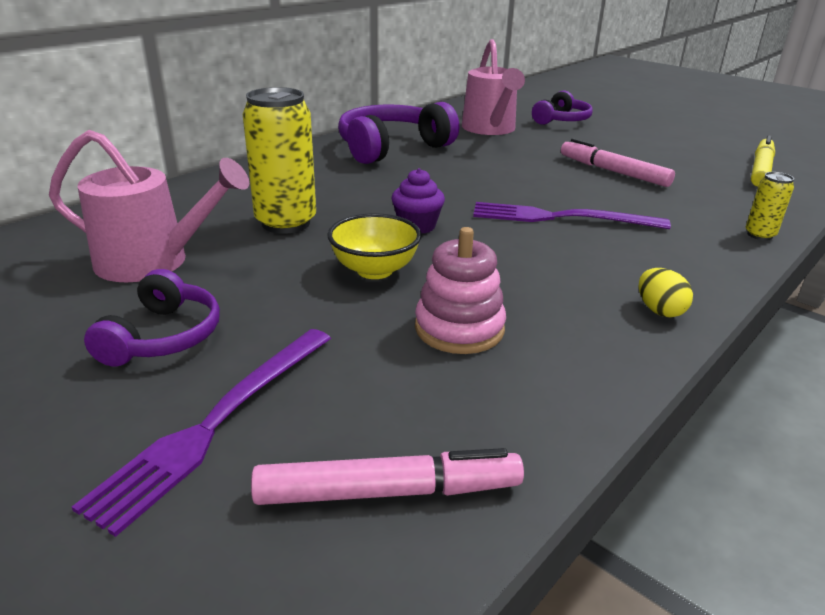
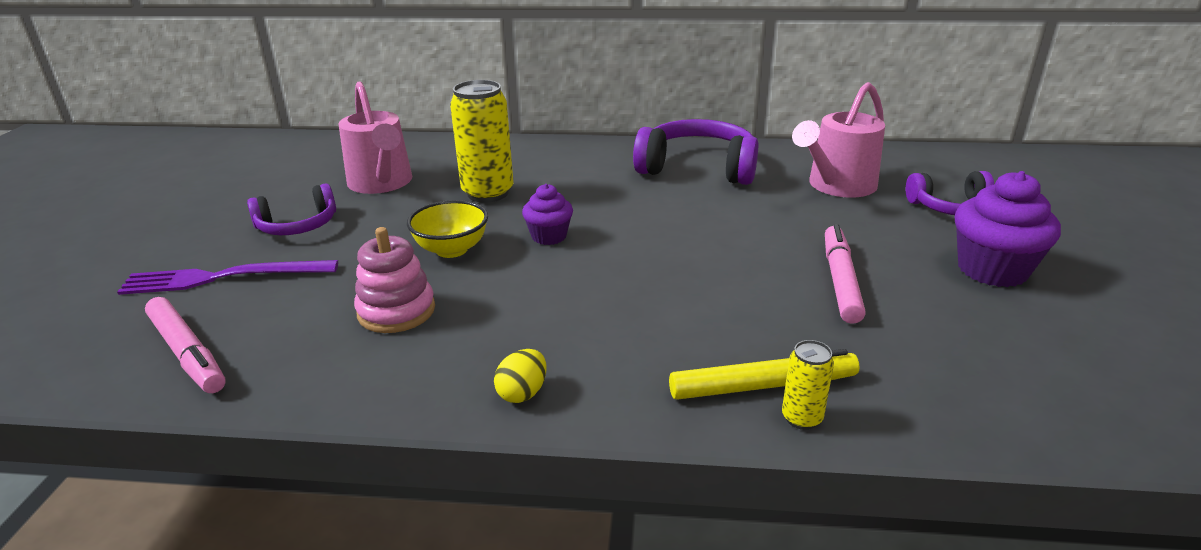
camera: 55 degrees right, 0 degrees up
purple fork [473,202,671,229] -> none
yellow marker [751,136,775,187] -> yellow marker moved to [669,349,860,400]
none -> purple cupcake [955,171,1061,287]

